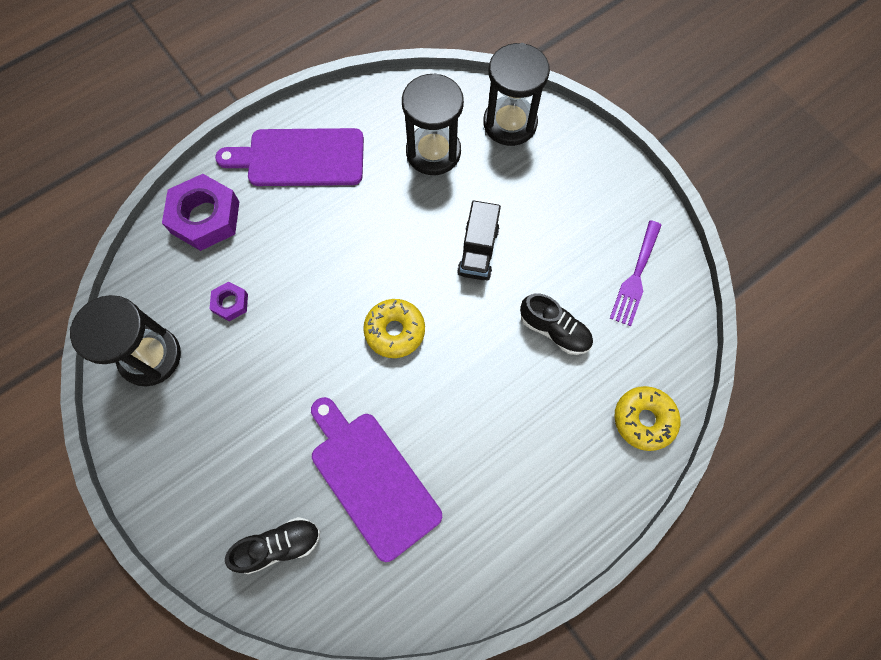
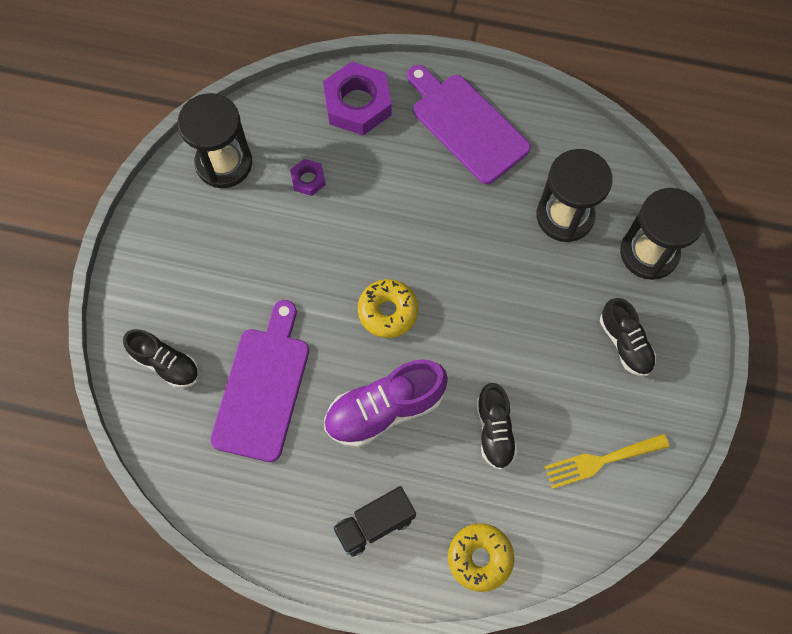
camera: 50 degrees right, 0 degrees up
black truck [457,201,501,280] -> black truck moved to [332,486,416,557]
purple fork [610,220,662,326] -> yellow fork [544,434,669,489]
none -> purple shoe [324,359,448,448]
none -> black shoe [600,298,656,376]

